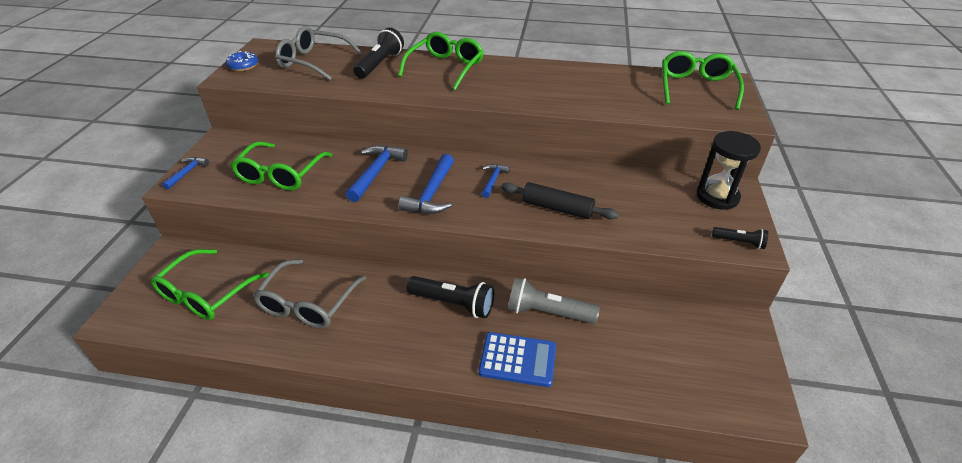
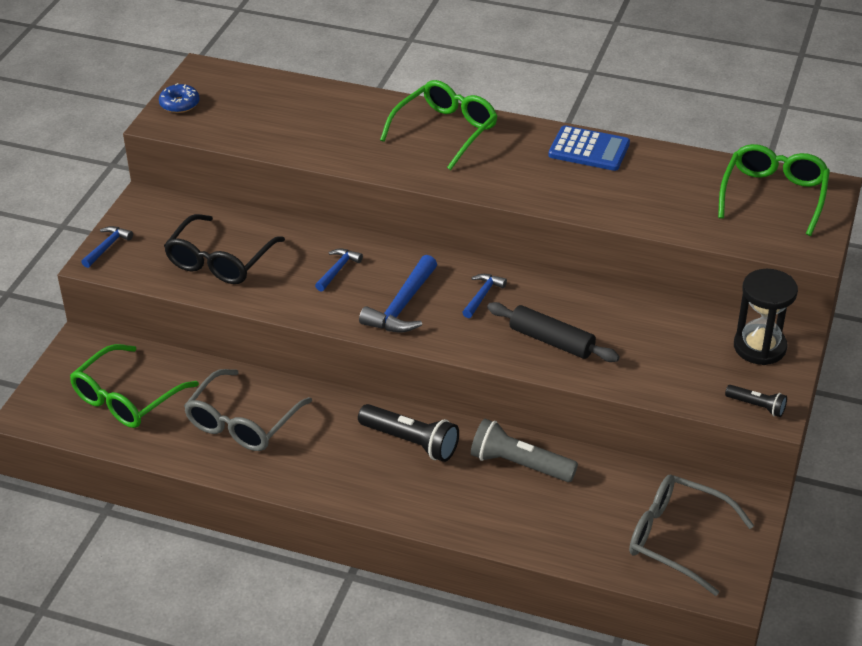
camera: 10 degrees right, 0 degrees up
green glasses [231,141,332,191] -> black glasses [164,214,285,284]
grey glasses [275,26,362,80] -> grey glasses moved to [629,475,754,596]
blue hammer [346,145,408,202] -> blue hammer [315,249,363,292], size x0.58
black flashlight [353,28,404,79] -> none
blue calculator [479,332,556,387] -> blue calculator moved to [548,125,630,171]

